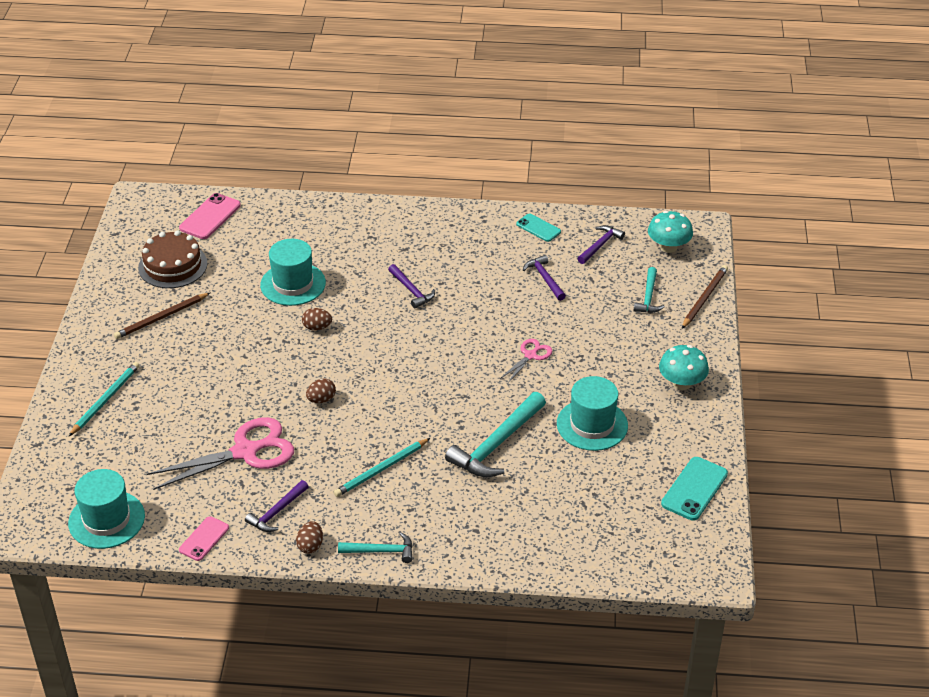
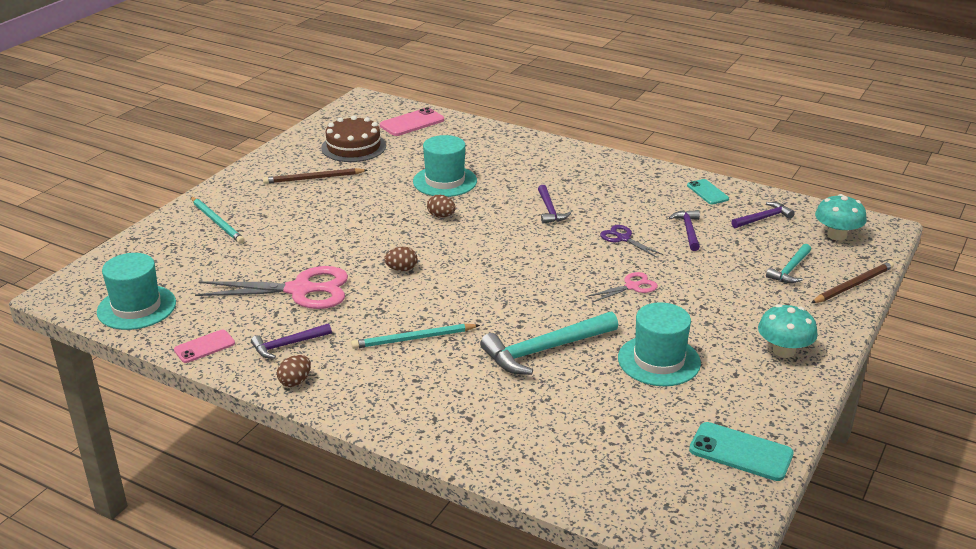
camera: 25 degrees right, 10 degrees down
turquoise pencil [69,362,140,436] -> turquoise pencil turned 90 degrees clockwise [191,197,245,244]
turquoise hammer [338,532,413,563] -> none
turquoise phone [661,457,728,520] -> turquoise phone turned 60 degrees clockwise [689,422,794,481]
none -> purple scissors [600,225,663,258]

